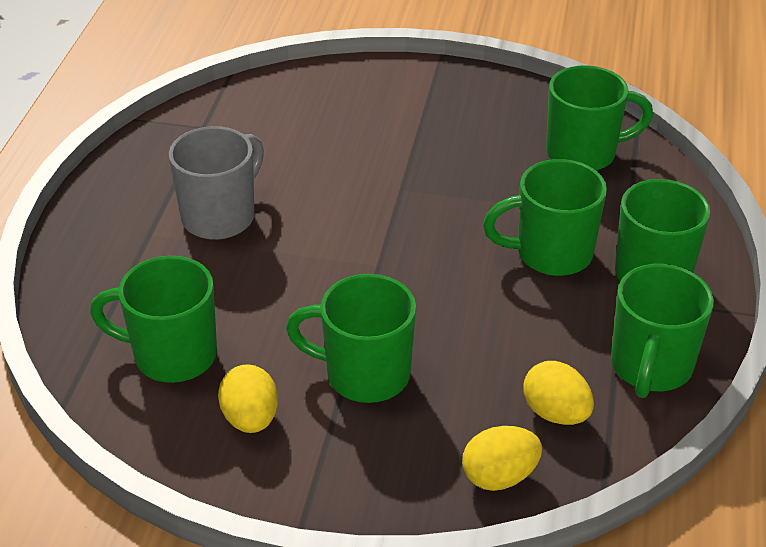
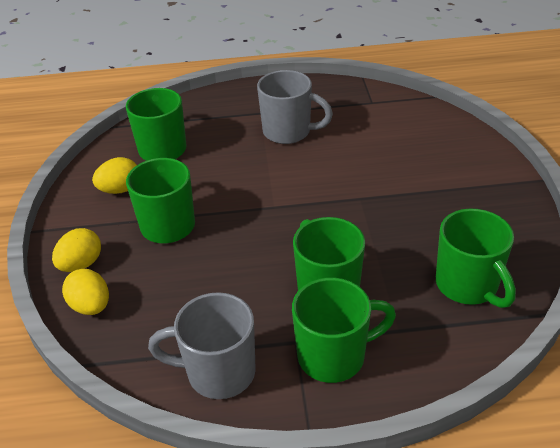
camera: 75 degrees right, 0 degrees up
yellow egg [524,361,594,425] -> yellow egg moved to [52,228,101,272]
green mug [611,264,714,398] -> grey mug [148,292,256,399]

